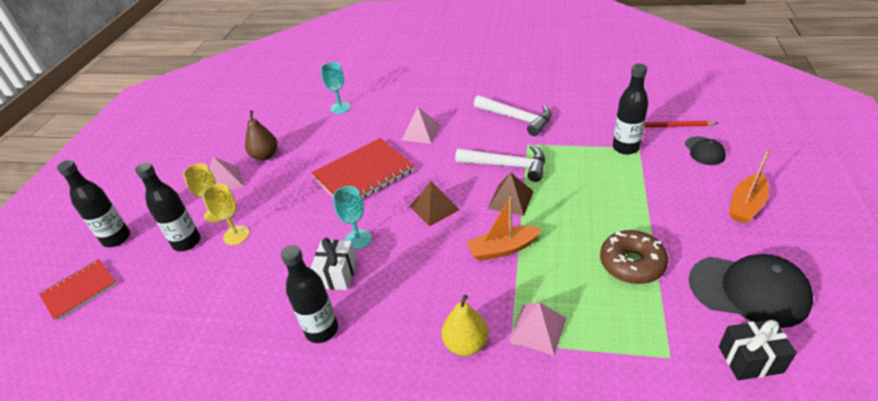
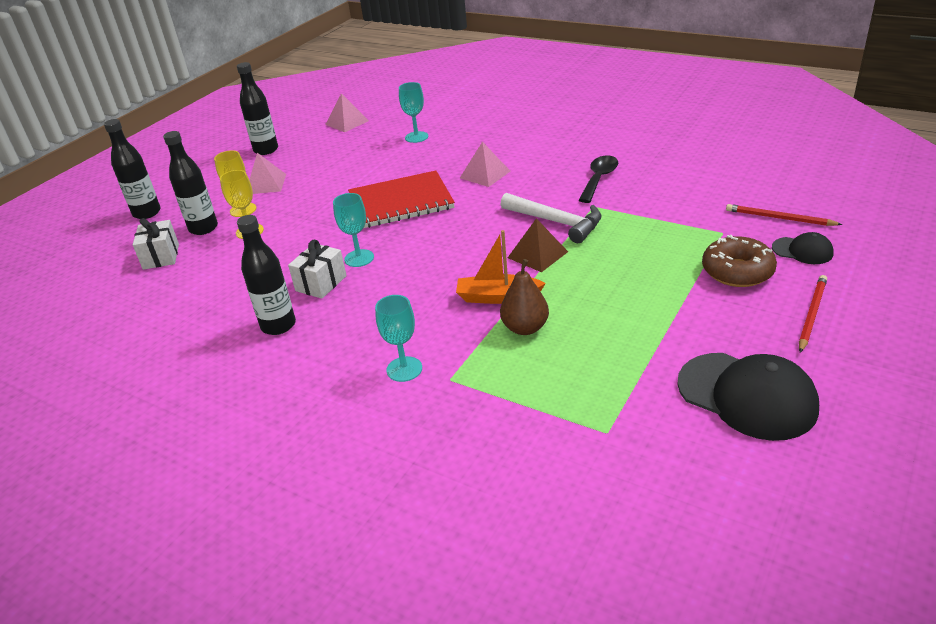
camera: 20 degrees right, 5 degrees down
red notebook [39,259,117,321] -> none
brown pear [245,110,278,160] -> brown pear moved to [500,259,549,335]
brown pyramid [410,181,460,226] -> none
yellow pear [442,294,488,356] -> turquoise goblet [375,295,422,382]
white hammer [474,95,552,136] -> black spoon [579,155,618,203]
pink pyramid [509,302,566,355] -> pink pyramid moved to [325,93,369,132]
brown donut [600,230,668,284] -> brown donut moved to [702,235,777,287]
black bottle [613,64,648,155] -> black bottle moved to [237,62,278,155]
black cap [685,136,726,165] -> black cap turned 75 degrees counterclockwise [772,232,834,264]
black gift [719,319,797,380] -> none
orange boat [729,148,770,223] -> red pencil [799,275,827,353]
none -> white gift [133,218,179,270]

